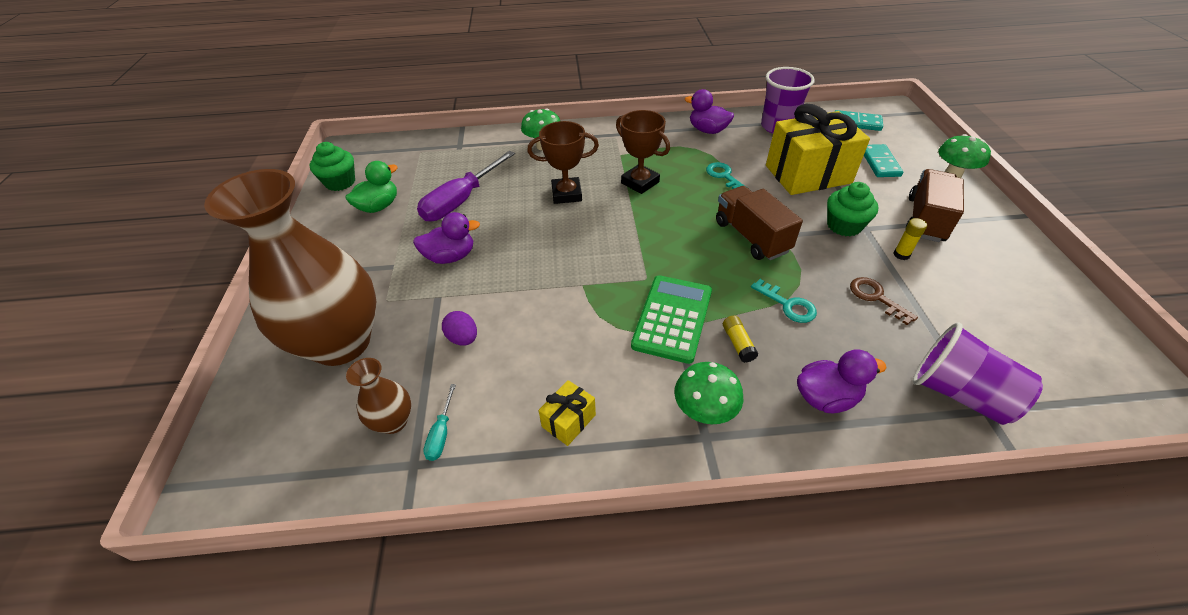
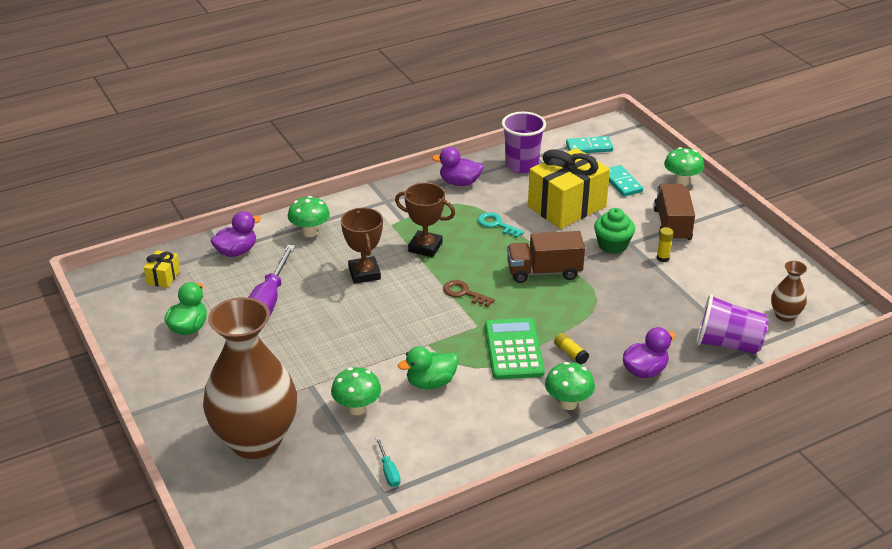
camera: 25 degrees left, 10 degrees down
green cupcake [310,142,355,191] -> none
brown vase [346,358,411,434] -> brown vase moved to [771,261,807,322]
purple duck [413,212,480,264] -> purple duck moved to [211,211,261,257]
purple egg [442,311,477,346] -> green mushroom [331,367,381,415]
brown trophy [527,121,599,204] -> brown trophy turned 75 degrees counterclockwise [341,208,383,284]
yellow gift [538,380,596,446] -> yellow gift moved to [144,250,180,288]
brown truck [716,186,803,260] -> brown truck turned 45 degrees counterclockwise [507,231,585,283]
turquoise key [751,279,817,323] -> none
brown key [850,277,918,325] -> brown key moved to [443,280,495,307]
none -> green duck [398,347,459,389]

